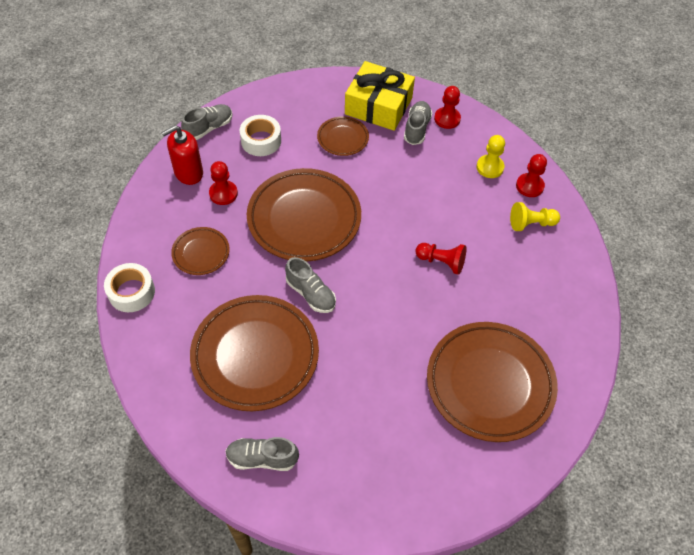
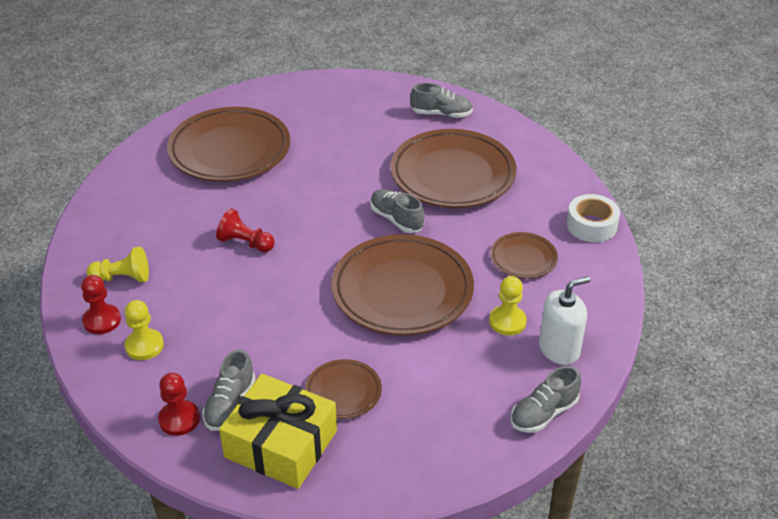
camera: 175 degrees left, 15 degrees down
red soap dispenser [161,125,203,185] -> white soap dispenser [539,276,590,365]
red pawn [209,161,238,205] -> yellow pawn [489,276,527,335]
white tape [240,115,281,156] -> none

